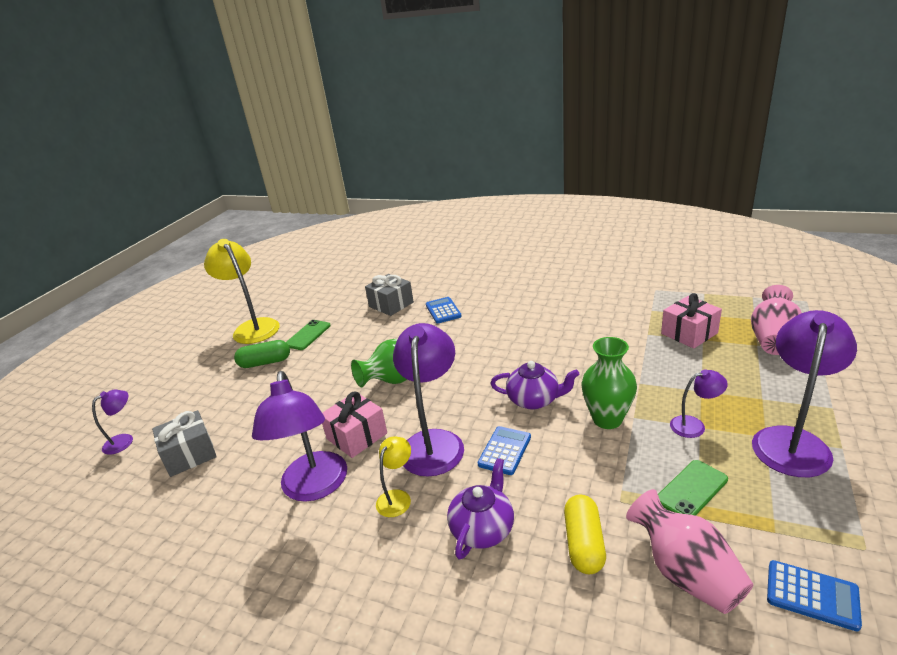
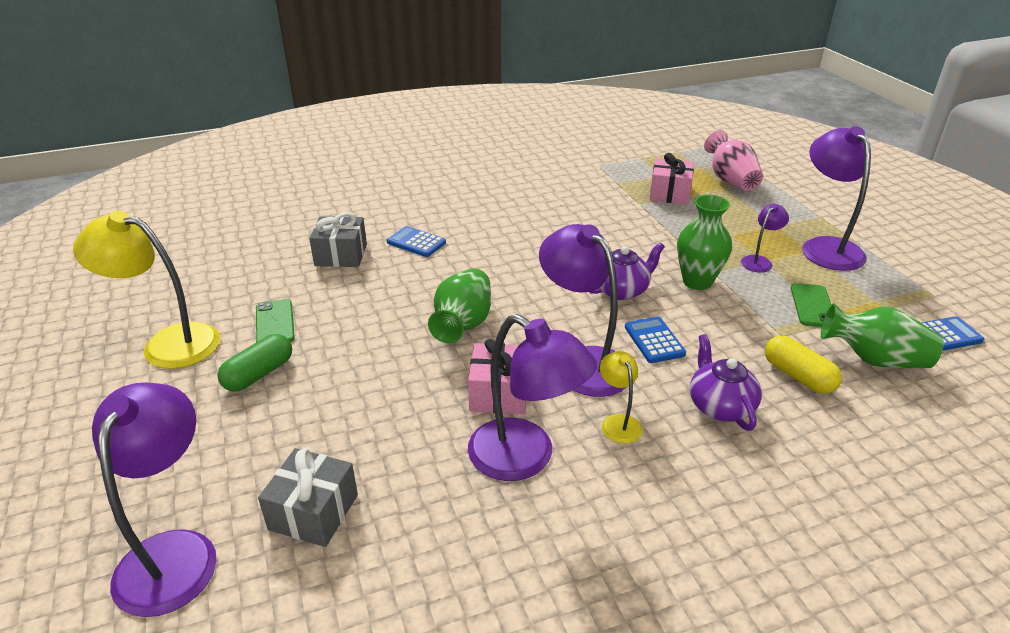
camera: 45 degrees left, 5 degrees up
purple lamp [92,390,133,455] -> purple lamp [92,382,217,617], size x2.02
pink vase [626,489,753,614] -> green vase [821,303,944,368]

